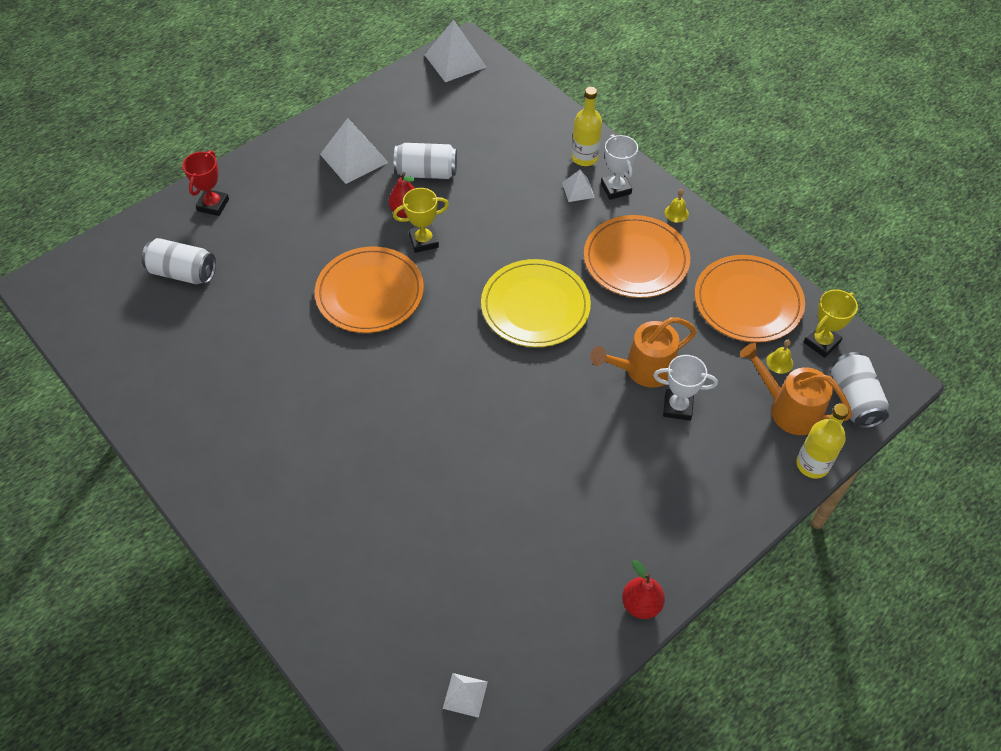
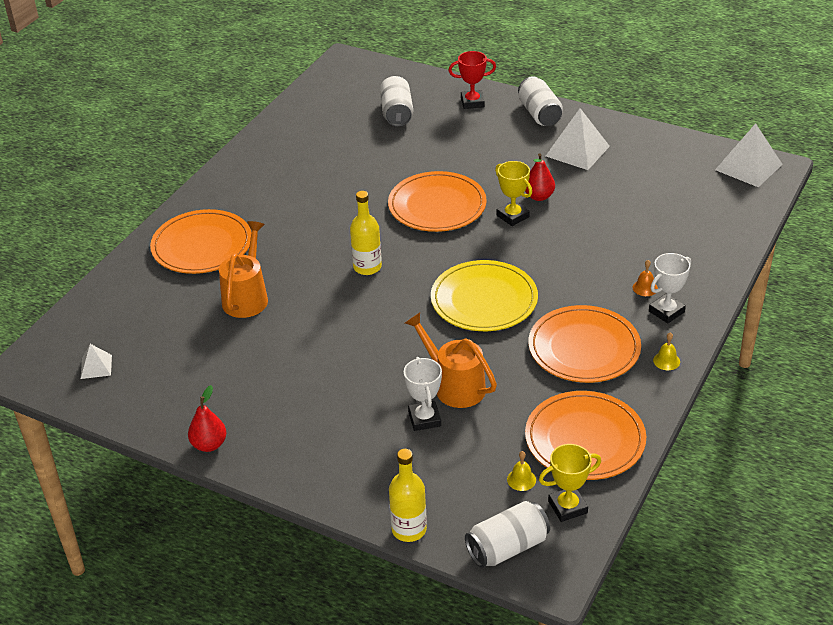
camera: 70 degrees right, 15 degrees down
white can [394,143,457,179] -> white can moved to [518,76,563,126]
white pyramid [562,170,595,202] -> orange bell [633,260,658,296]
yellow bottle [571,87,602,166] -> yellow bottle moved to [350,191,382,275]
orange watering can [740,343,852,435] -> orange watering can moved to [219,221,268,318]
yellow trophy [803,289,858,358] -> yellow trophy turned 45 degrees counterclockwise [539,444,601,522]
none -> orange plate [150,209,251,274]

